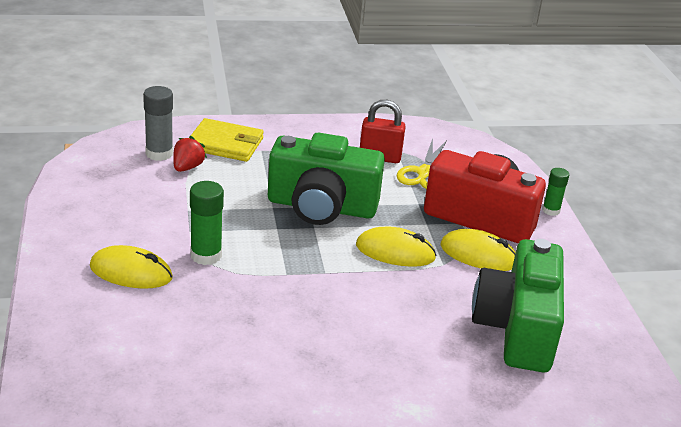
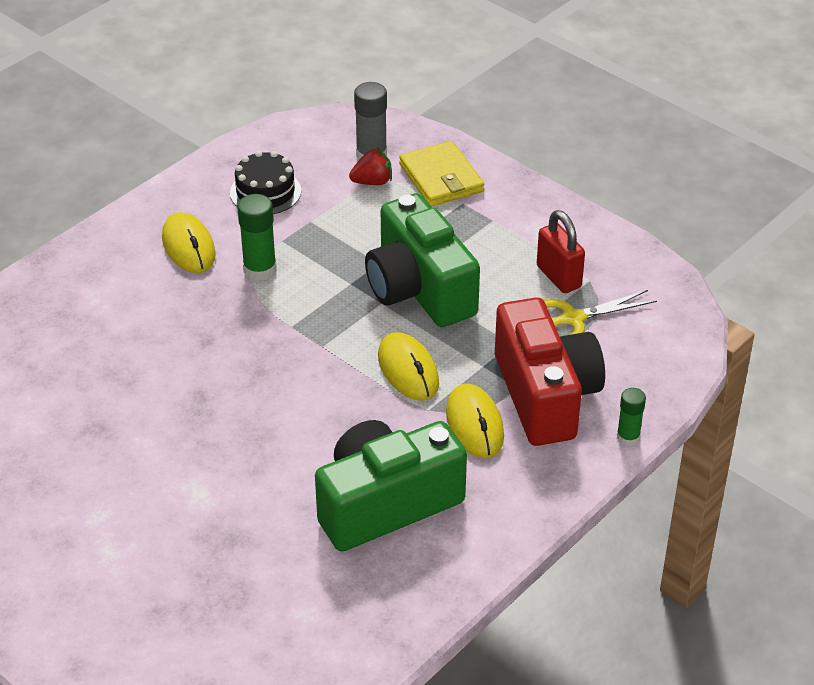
camera: 55 degrees right, 10 degrees up
none -> black cake [230,151,301,214]

